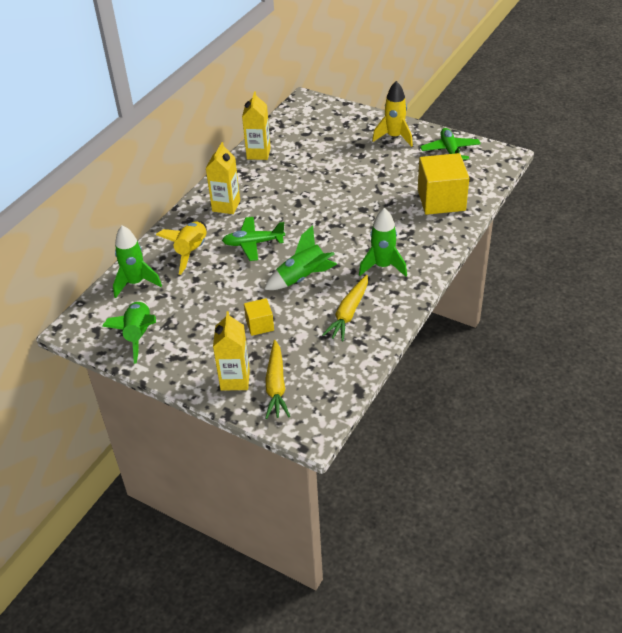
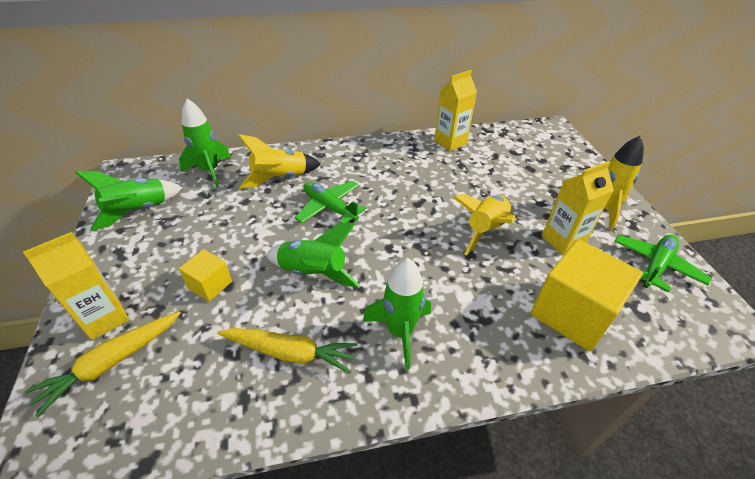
camera: 45 degrees right, 0 degrees up
yellow carton [206,142,240,214] -> yellow carton moved to [542,161,614,255]
yellow carrot [322,275,368,341] -> yellow carrot turned 150 degrees counterclockwise [217,328,357,374]
none -> yellow rocket [453,194,515,255]

